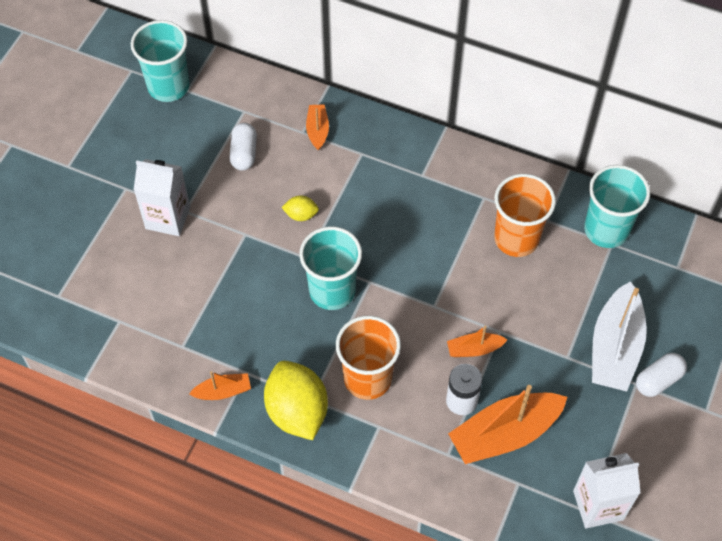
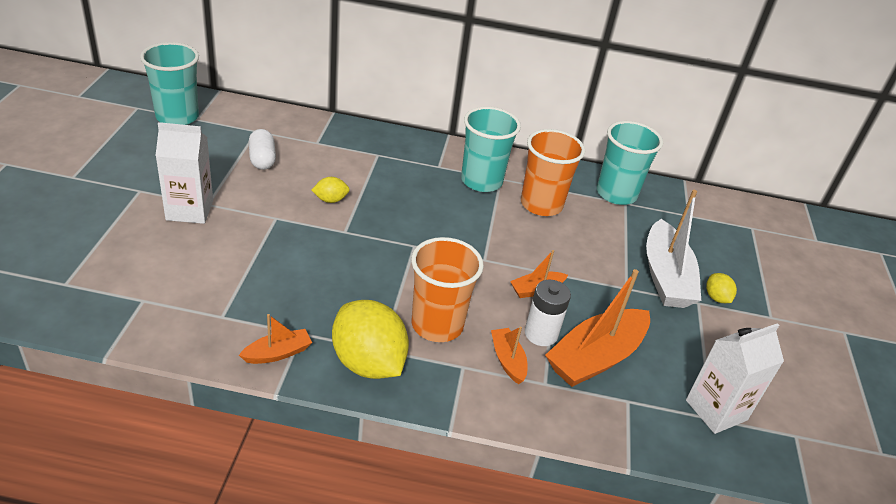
camera: 20 degrees left, 20 degrees down
turquoise cup [299,226,362,310] -> turquoise cup moved to [461,107,521,192]
orange boat [306,104,329,151] -> orange boat moved to [491,327,527,384]
white capsule [636,353,687,397] -> yellow lemon [706,273,737,303]

